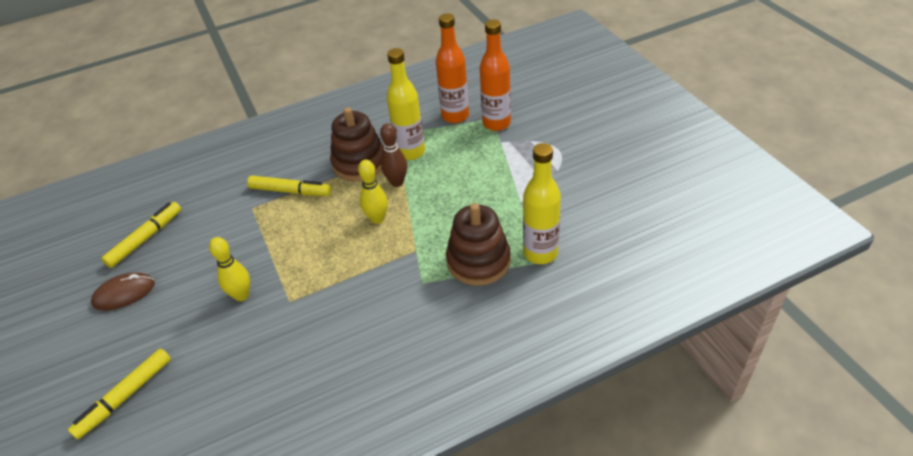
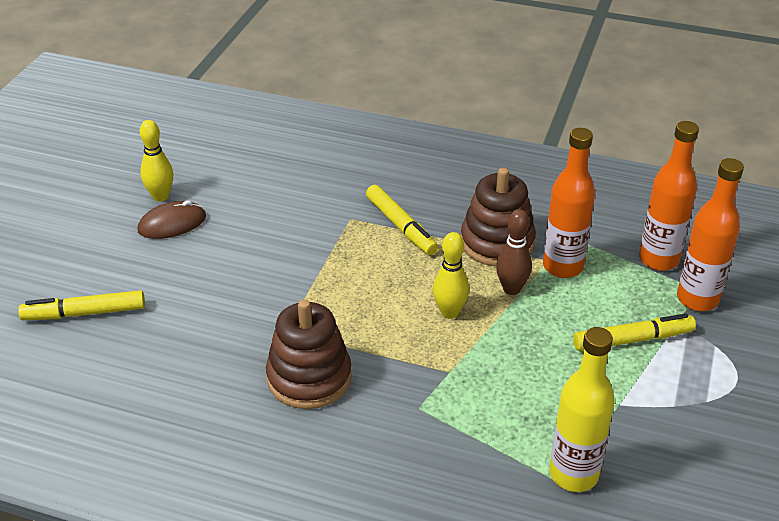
camera: 40 degrees right, 5 degrees down
brown mouse [91,273,155,311] -> brown mouse turned 45 degrees counterclockwise [138,200,206,239]
yellow marker [101,202,181,268] -> yellow marker moved to [573,314,696,351]
yellow bowling pin [209,237,250,301] -> yellow bowling pin moved to [140,120,173,202]
yellow bottle [387,48,425,160] -> orange bottle [543,128,595,278]
brown stacking toy [446,203,511,286] -> brown stacking toy moved to [266,299,352,409]

